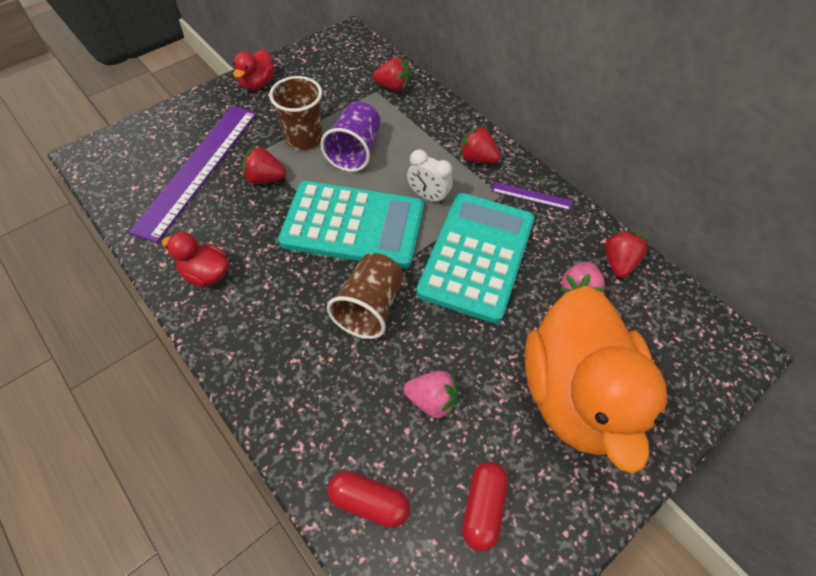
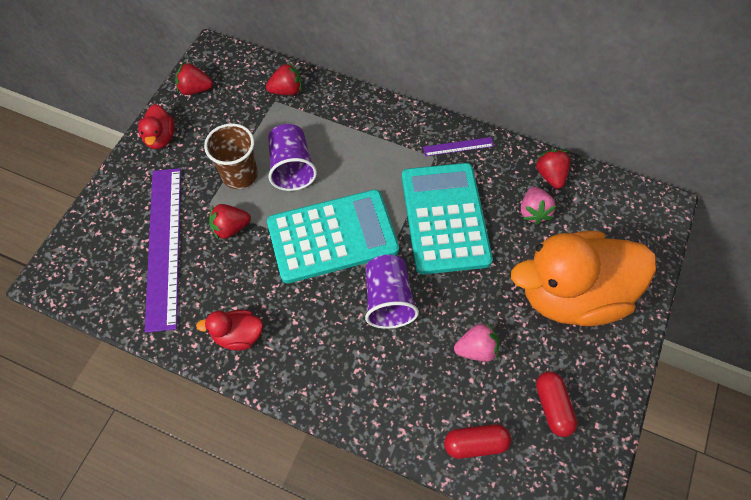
camera: 25 degrees left, 5 degrees up
brown cup [327,253,404,339] -> purple cup [365,255,419,329]
white clock [407,149,453,204] -> none
red strawberry [459,125,501,163] -> red strawberry moved to [175,62,213,95]
orange duck [525,286,667,474] -> orange duck turned 105 degrees clockwise [511,231,656,326]

